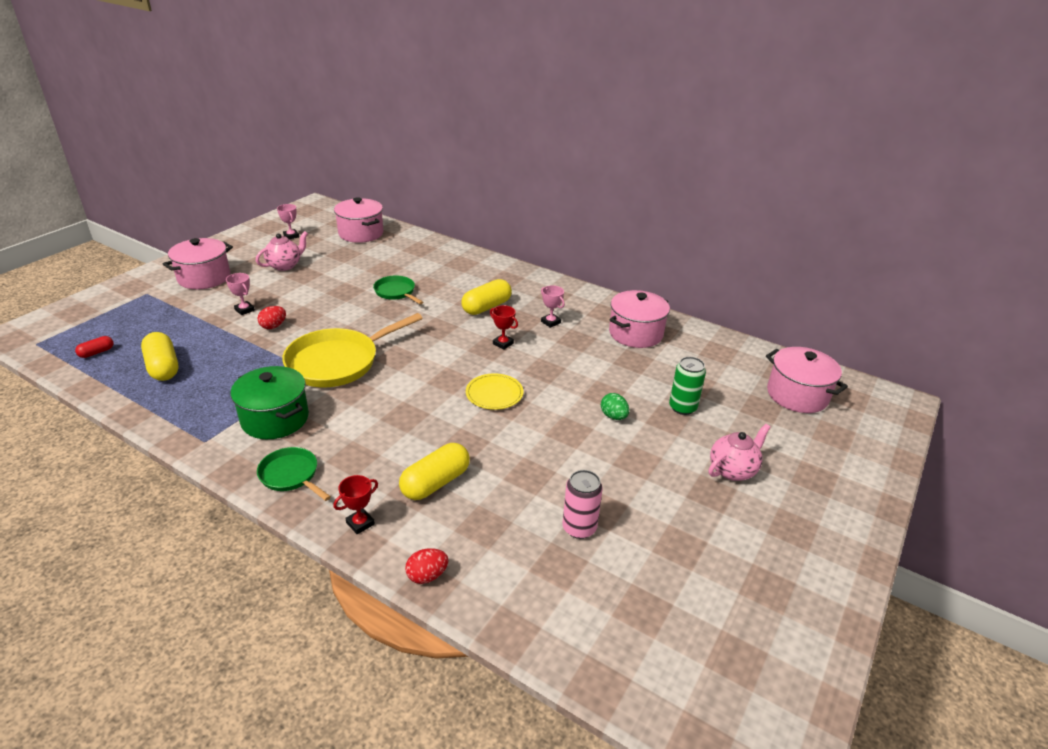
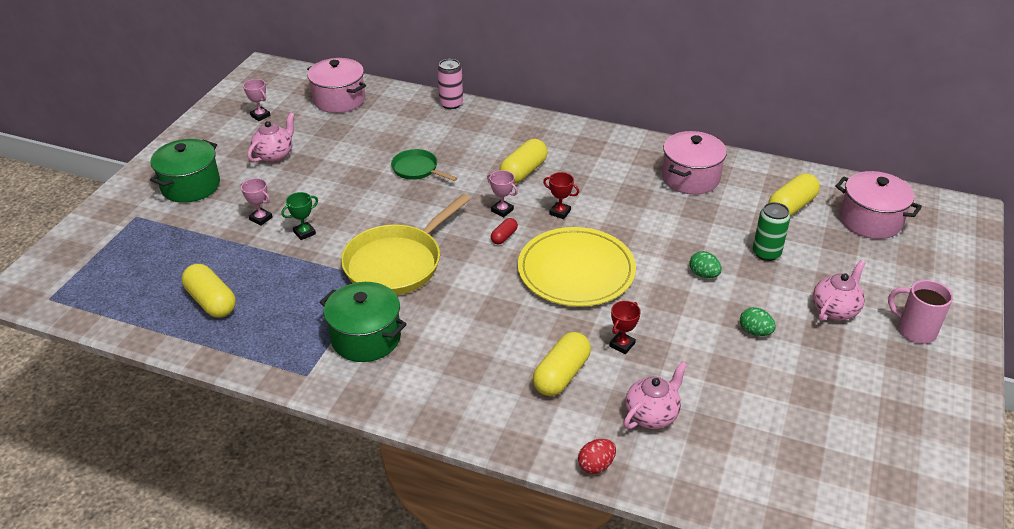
camera: 10 degrees left, 5 degrees up
red capsule [75,336,114,358] -> red capsule moved to [491,218,518,244]
pink pot [163,238,233,289] -> green pot [150,139,220,203]
red egg [257,306,286,329] -> green trophy [281,192,318,240]
green pan [257,447,331,501] -> none
red trophy [333,475,378,534] -> red trophy moved to [610,301,641,354]
yellow plate [466,373,523,410] -> yellow plate [518,227,636,307], size x1.94
pink trophy [541,285,565,328] -> pink trophy moved to [487,170,518,217]
pink can [562,470,603,539] -> pink can moved to [437,59,463,109]
none -> pink teapot [624,361,687,429]
none -> green egg [740,307,776,336]
none -> yellow capsule [768,173,820,217]
none -> pink mug [888,280,953,344]

